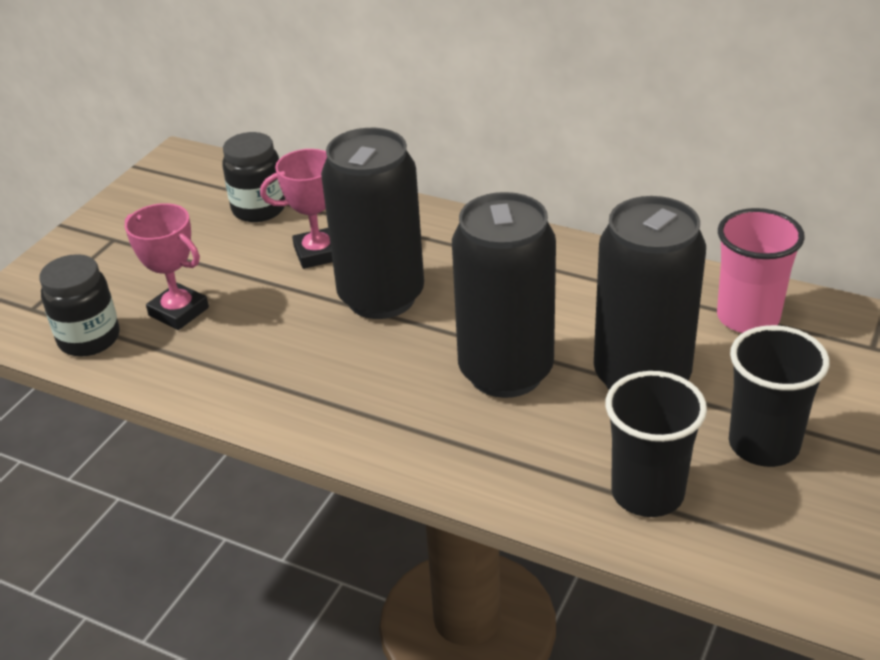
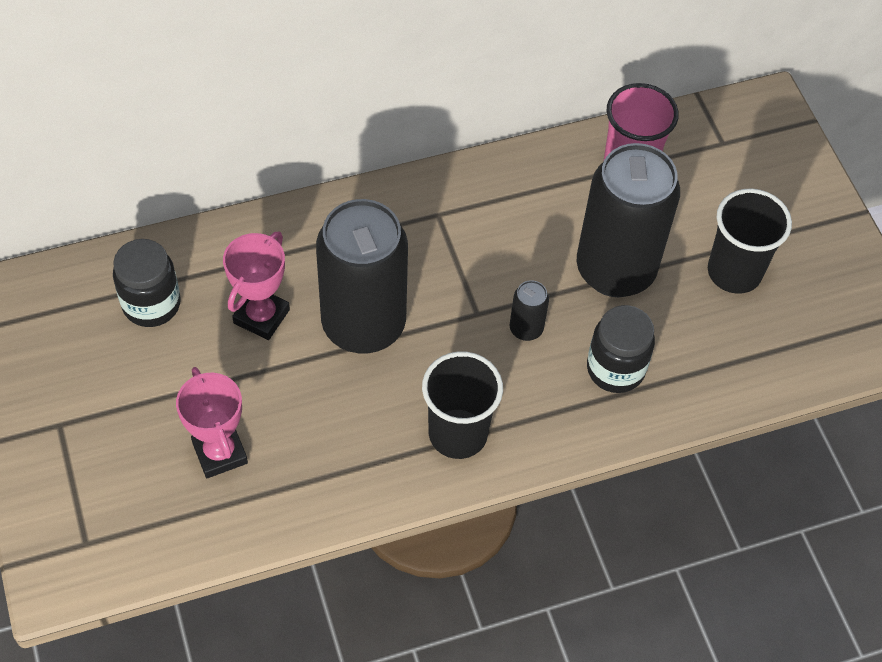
camera: 50 degrees left, 20 degrees up
black jar [39,254,120,356] -> black jar moved to [587,305,655,393]
pink trophy [125,203,209,330] -> pink trophy turned 75 degrees clockwise [176,367,248,478]
black can [452,192,556,398] -> black can [510,280,549,341], size x0.41
black cup [605,371,707,517] -> black cup moved to [422,351,503,459]

